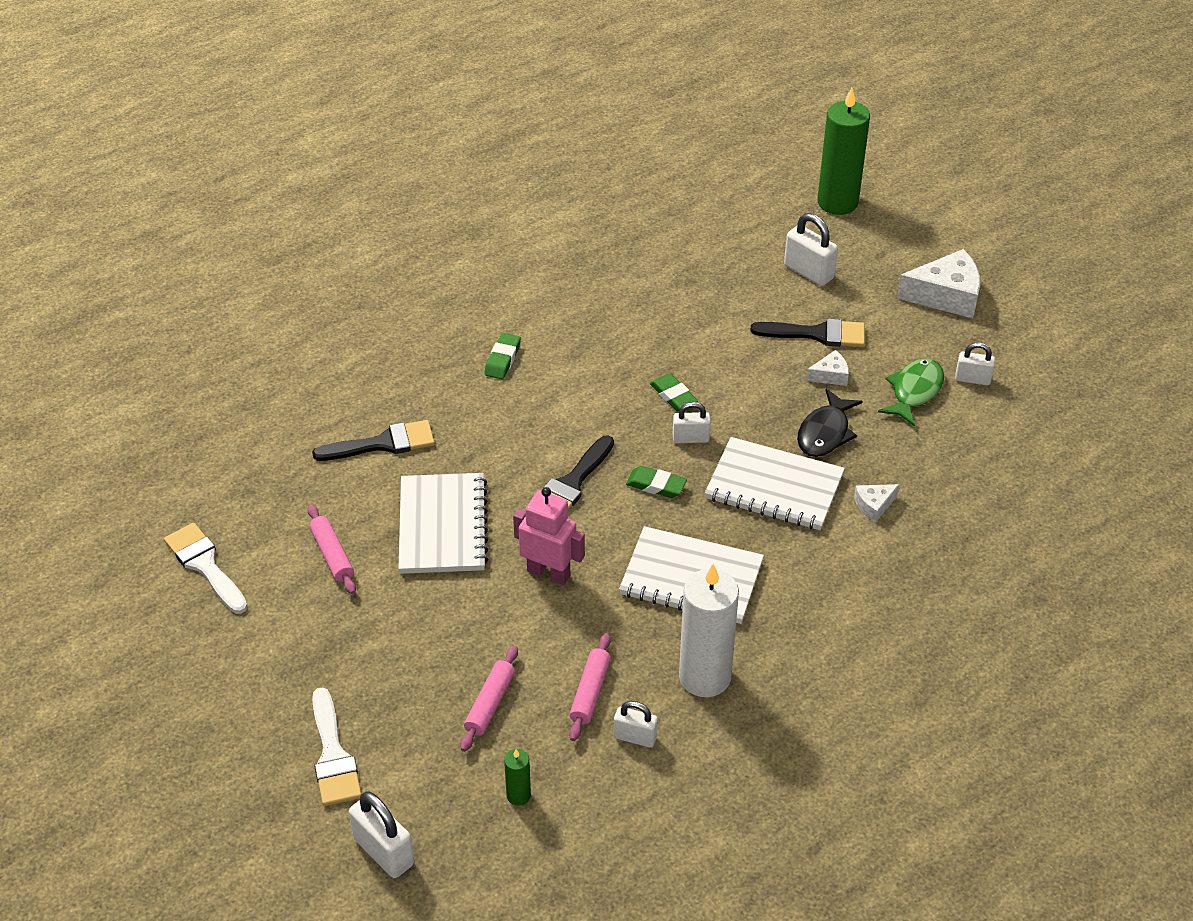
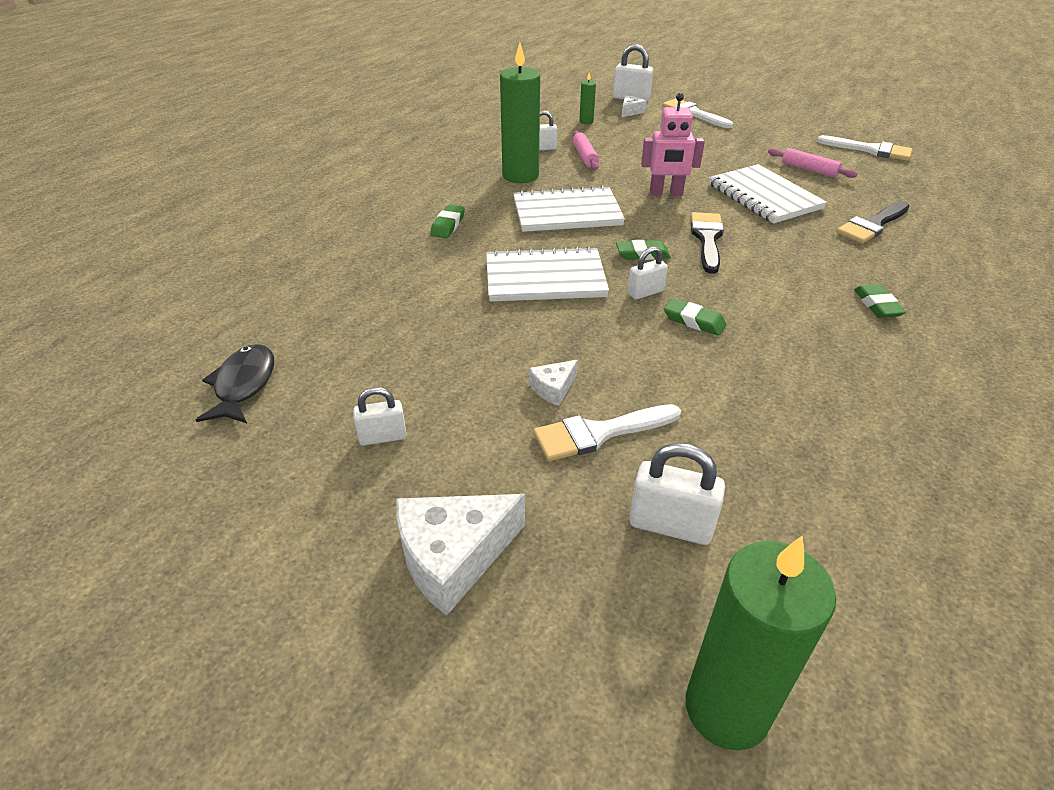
camera: 155 degrees right, 5 degrees down
pink rolling pin [460,646,518,752] -> none
white candle [679,564,739,697] -> green candle [500,42,540,183]
black brush [750,319,865,347] -> white brush [533,404,681,461]
black fish [797,389,863,457] -> black fish moved to [196,344,274,423]
white cheese [854,484,899,523] -> white cheese moved to [622,96,647,117]
green fish [878,358,944,427] -> none
none -> green eraser [430,205,465,238]

